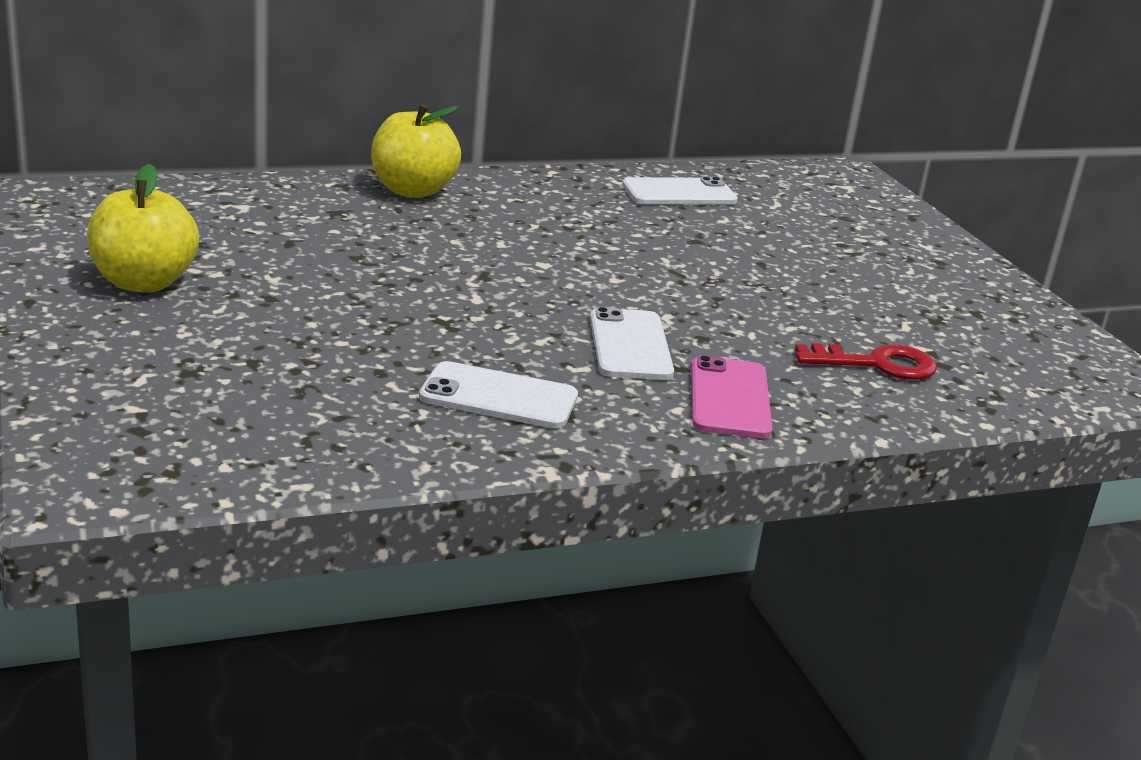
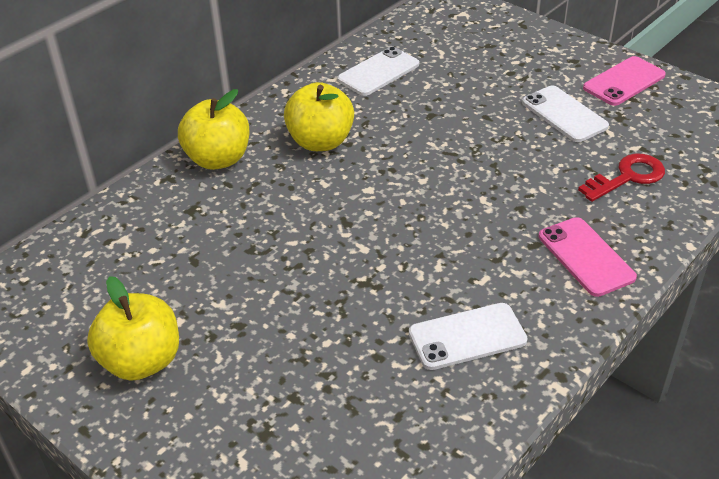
camera: 25 degrees left, 15 degrees up
white phone [590,307,674,380] -> white phone moved to [522,85,609,142]
none -> yellow apple [284,82,354,151]
none -> pink phone [583,56,666,106]

